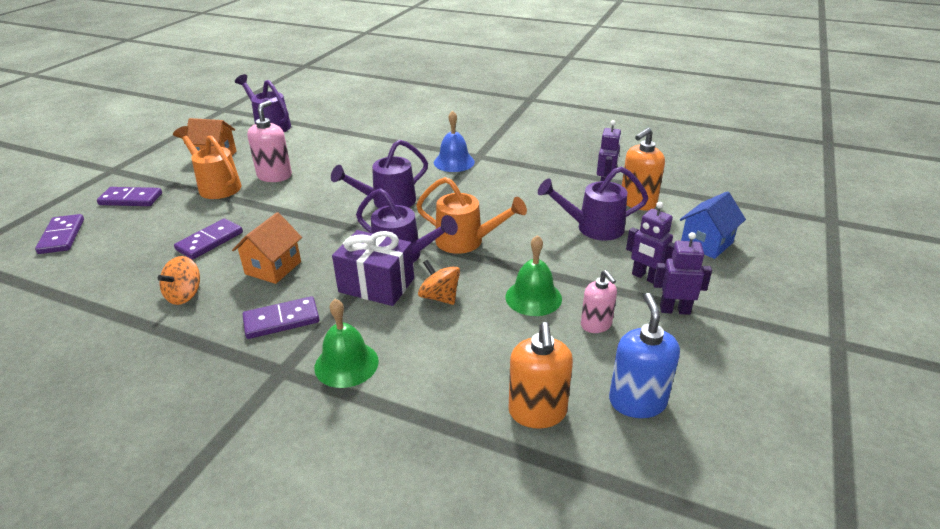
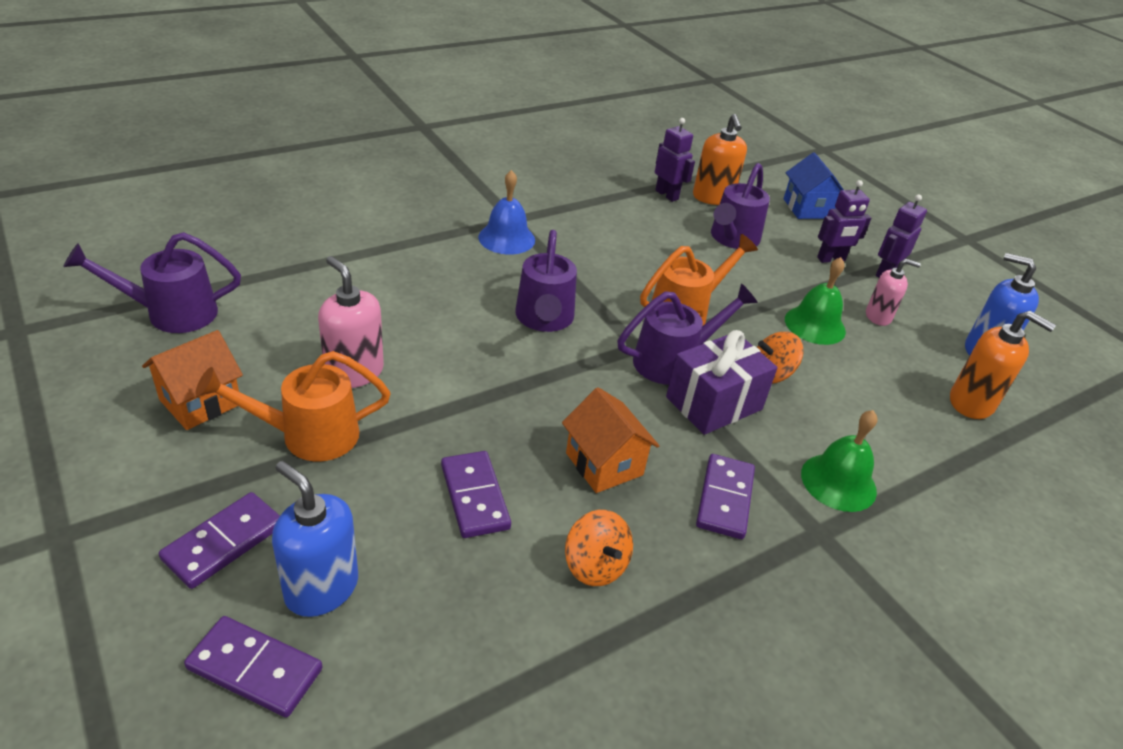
camera: 60 degrees left, 5 degrees up
none -> blue soap dispenser [272,461,358,617]

